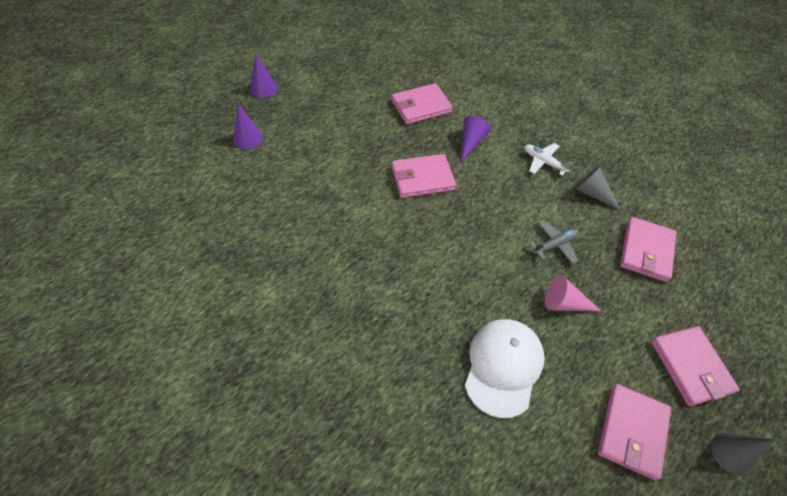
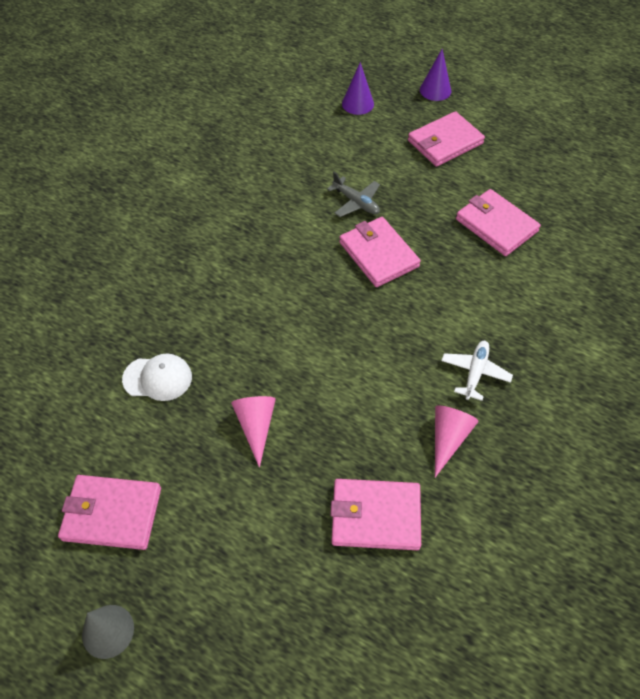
camera: 75 degrees right, 0 degrees up
purple cone [461,116,491,162] -> none
white cap [465,319,545,418] -> white cap [122,354,192,401], size x0.62
grey plane [529,220,579,264] -> grey plane moved to [327,172,380,217]
grey cone [575,166,621,210] -> pink cone [435,405,479,477]
pink wallet [651,326,740,406] -> pink wallet moved to [408,111,485,167]

